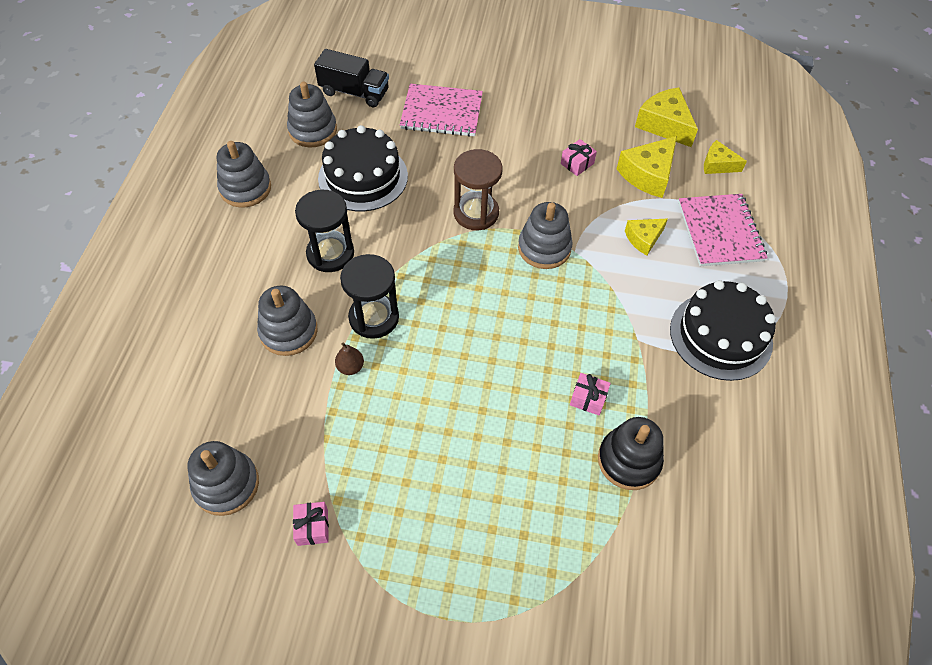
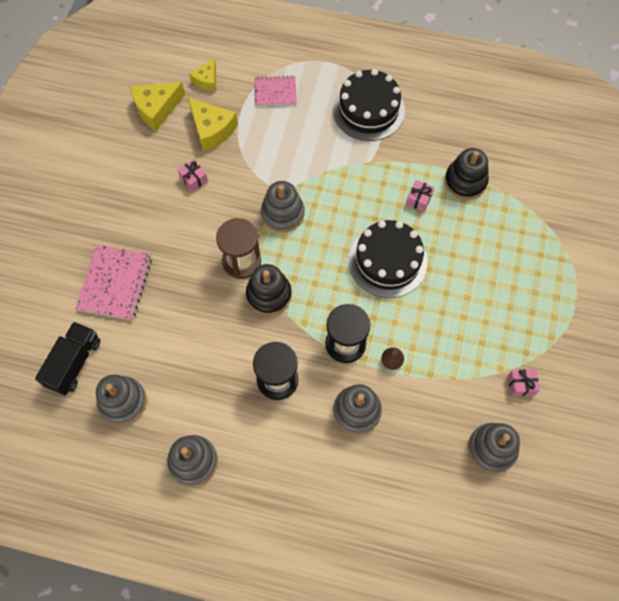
camera: 85 degrees left, 10 degrees up
black cake [318,125,408,211] -> black cake moved to [349,220,427,298]
yellow cheese [625,218,668,255] -> none
pink notebook [678,194,768,266] -> pink notebook [254,75,297,106], size x0.64
none -> black stacking toy [246,264,291,315]

